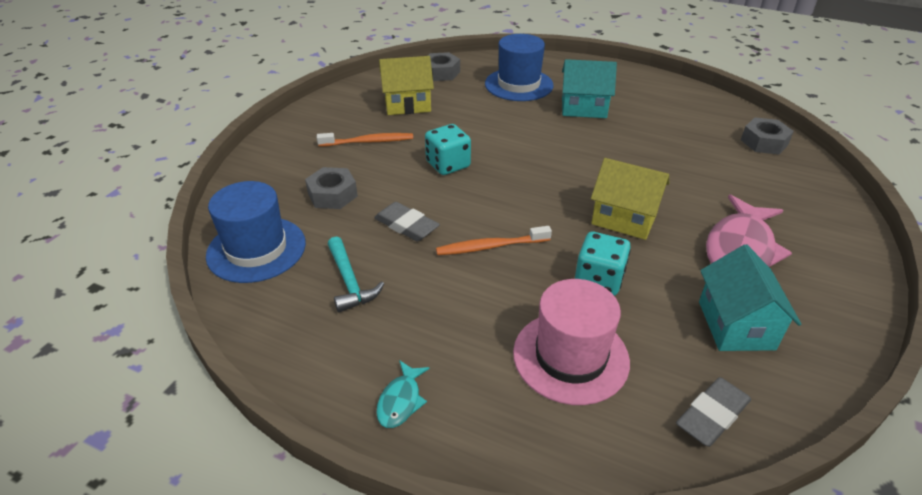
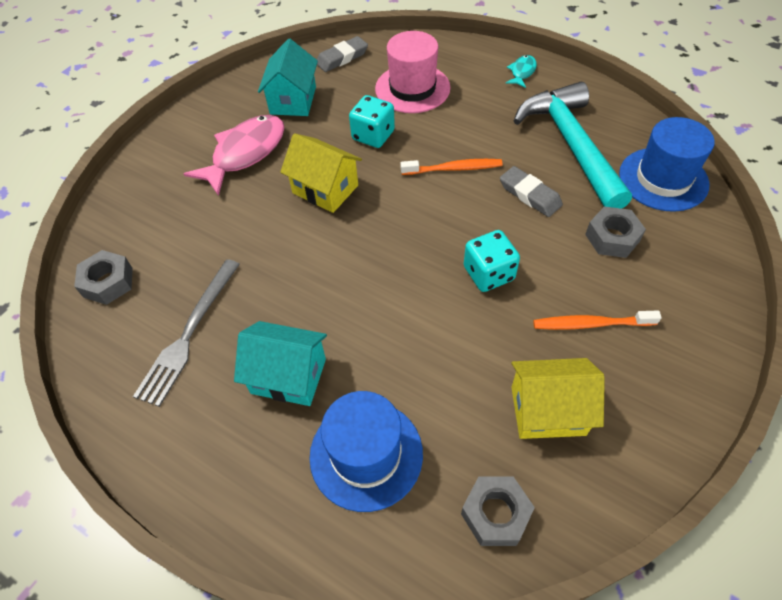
camera: 170 degrees left, 15 degrees up
turquoise hammer [328,237,384,313] -> turquoise hammer [514,82,632,209], size x2.06
none -> grey fork [133,259,240,407]

